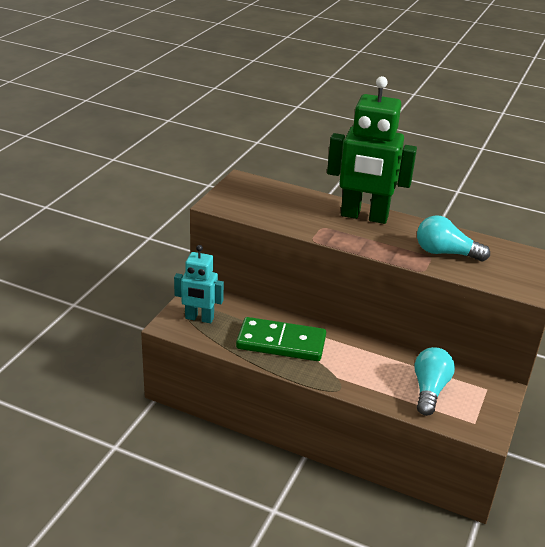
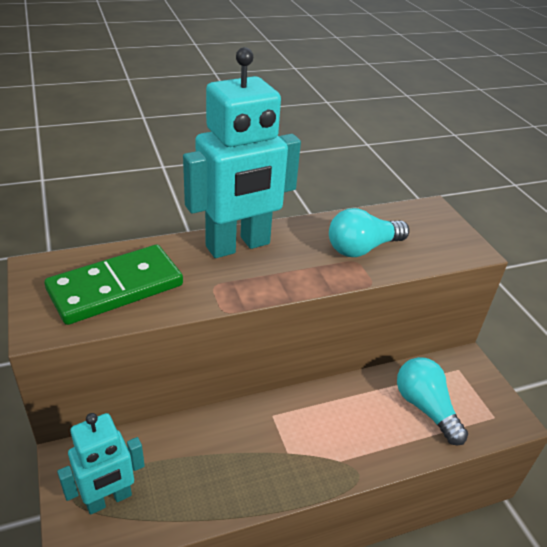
camera: 45 degrees left, 5 degrees up
green domino [236,317,326,361] -> green domino moved to [45,245,183,325]
green robot [327,76,417,224] -> turquoise robot [183,47,301,258]

